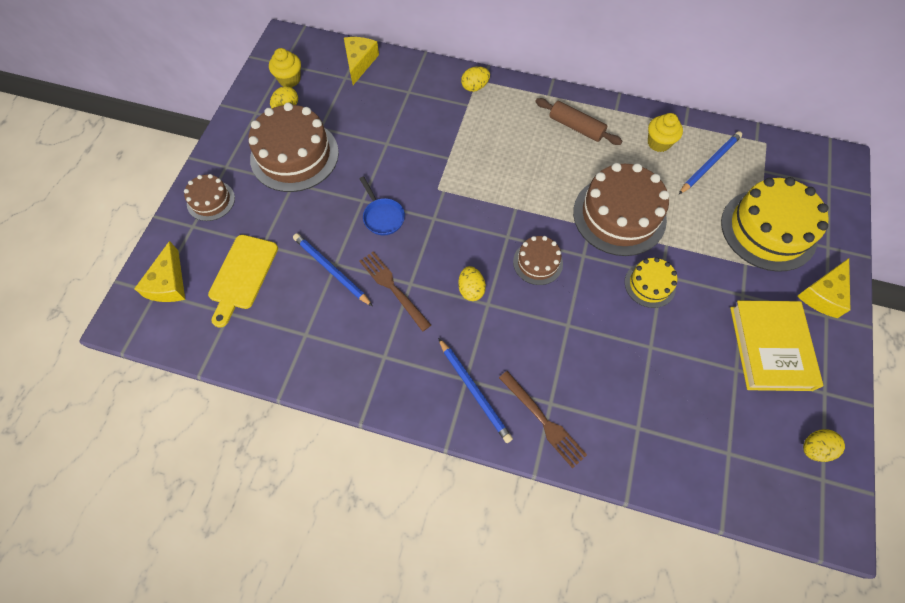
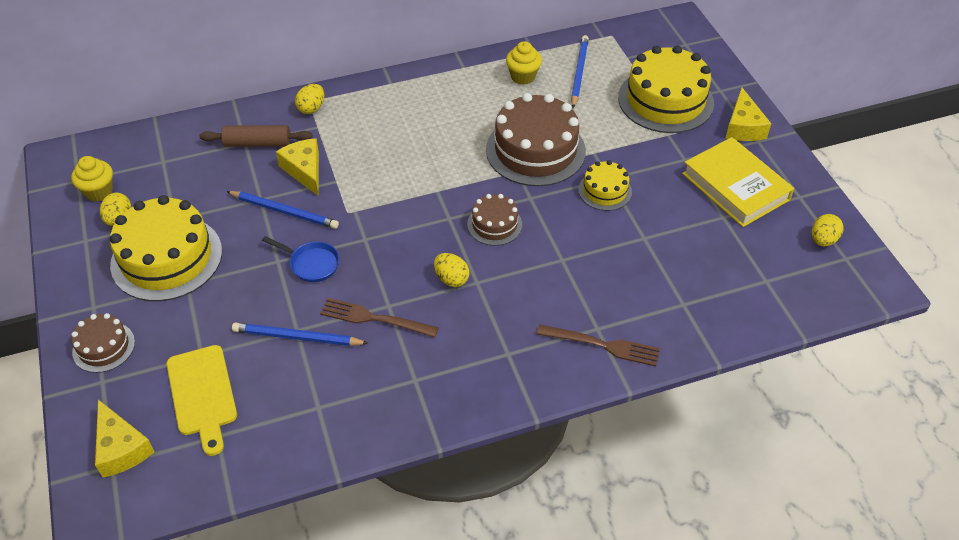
camera: 35 degrees left, 15 degrees down
brown cake [248,103,339,192] -> yellow cake [110,195,222,301]
yellow cheese [344,37,379,85] -> yellow cheese moved to [276,138,319,196]
blue pencil [438,338,513,443] -> blue pencil moved to [226,191,339,229]
brown rolling pin [535,98,623,145] -> brown rolling pin moved to [199,125,313,147]

